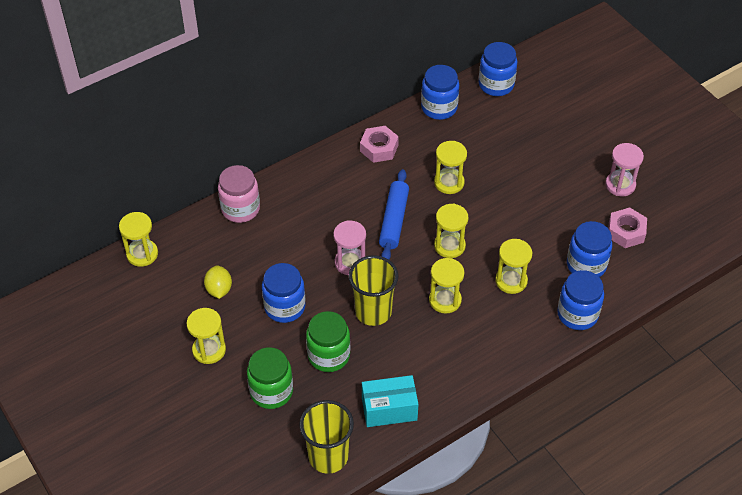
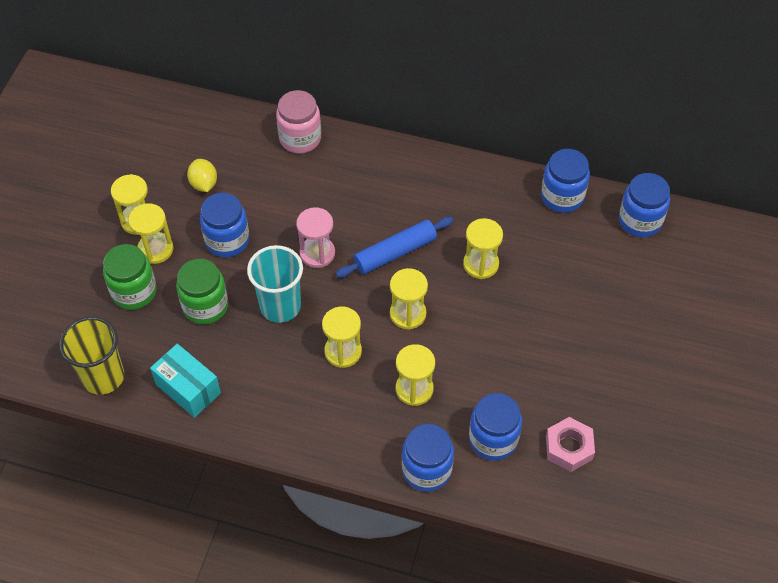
camera: 50 degrees right, 5 degrees up
yellow hourglass [119,212,158,267] -> yellow hourglass moved to [128,203,173,264]
yellow lemon [204,266,232,299] -> yellow lemon turned 60 degrees counterclockwise [187,159,217,192]
yellow cup [349,255,398,326] -> turquoise cup [247,245,303,323]
pink nut [360,126,399,163] -> none
pink hourglass [605,143,644,196] -> none

